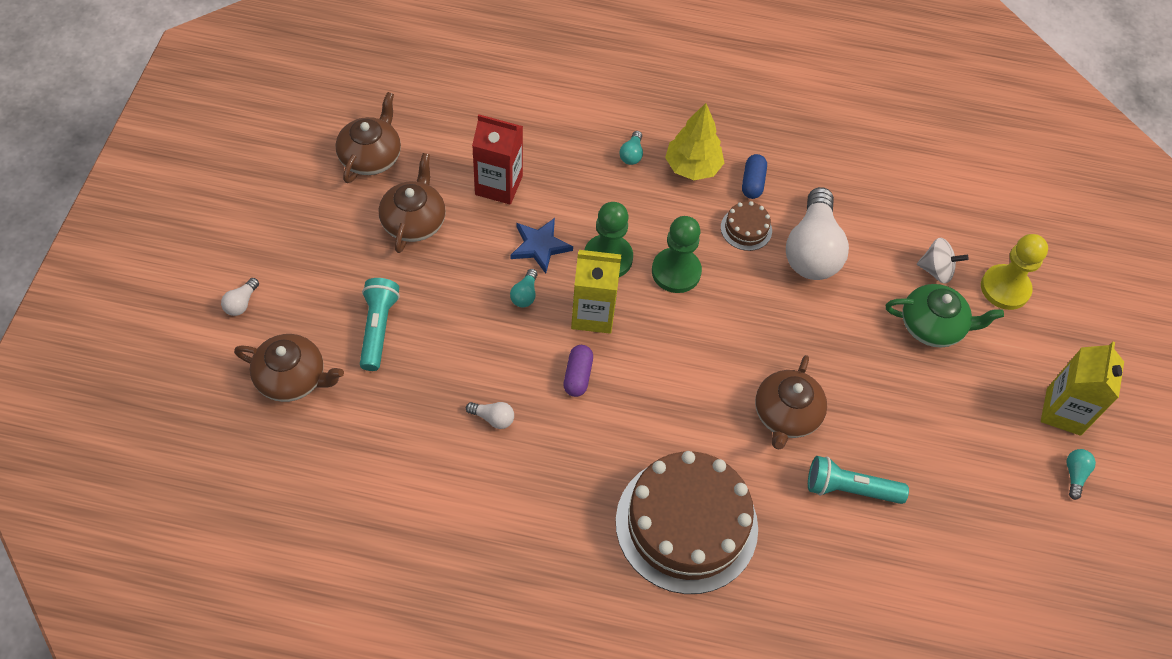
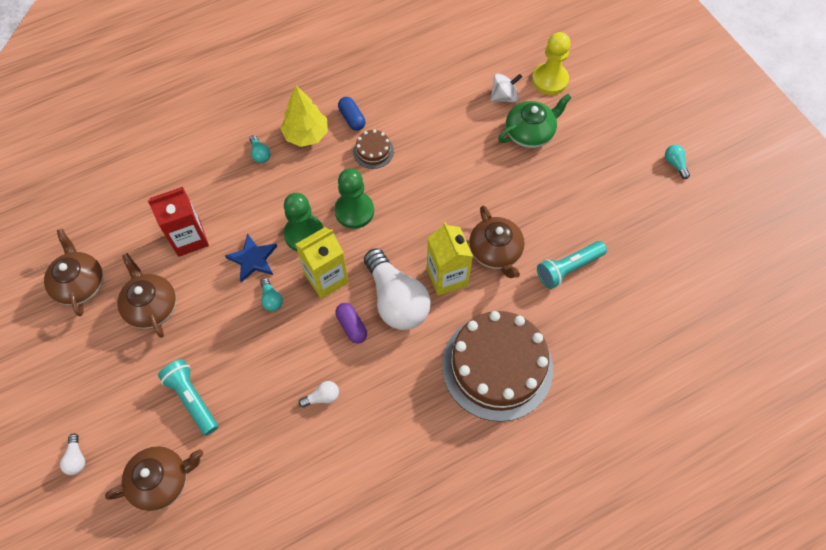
camera: 35 degrees left, 5 degrees up
white light bulb [786,187,849,280] -> white light bulb moved to [364,248,431,330]
yellow carton [1041,342,1124,436] -> yellow carton moved to [427,222,473,296]

